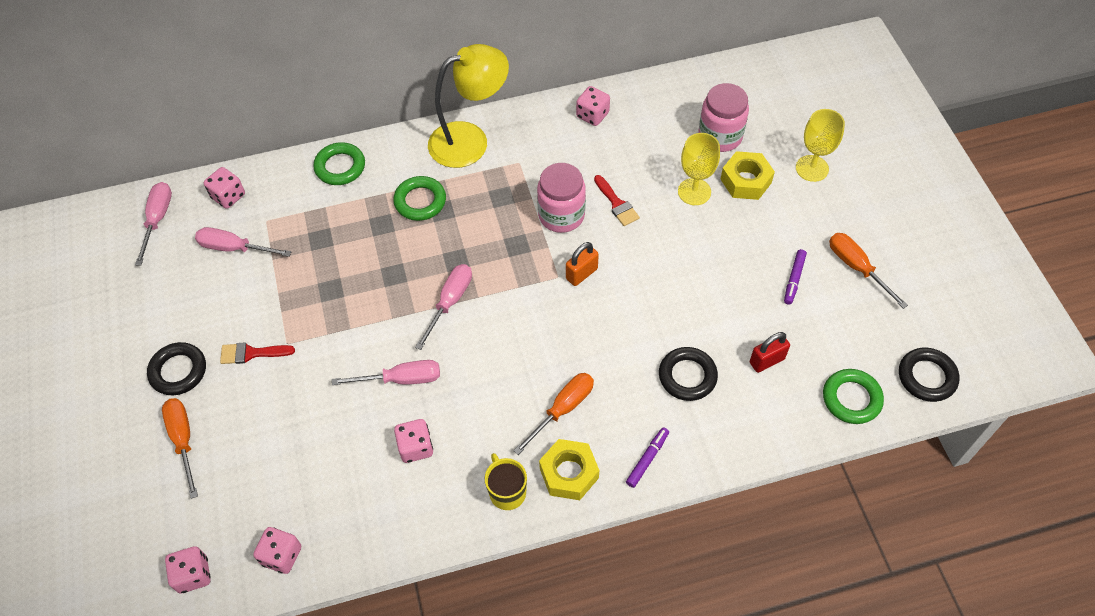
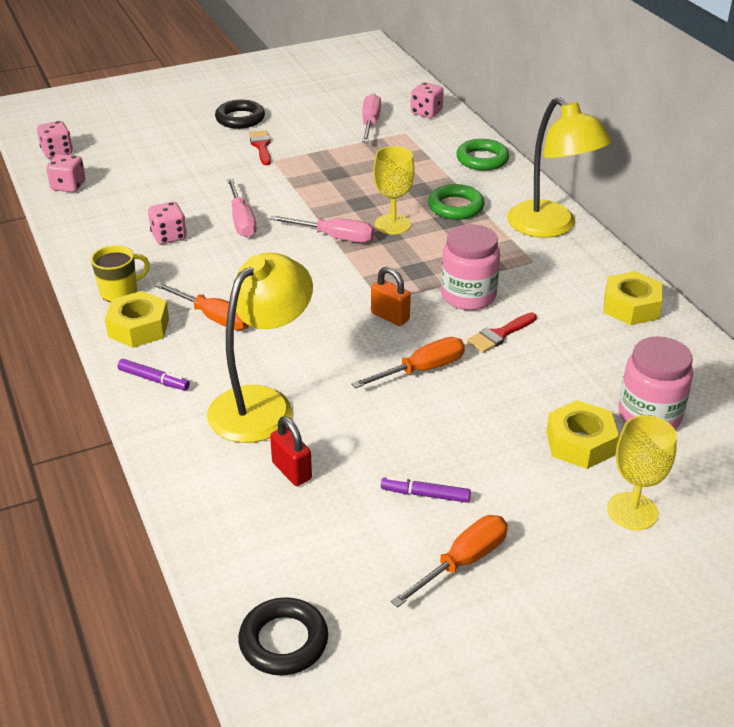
camera: 80 degrees right, 20 degrees down
pink screwdriver [135,182,172,266] -> none
orange screwdriver [162,398,198,499] -> orange screwdriver moved to [351,337,465,389]
pink dice [576,86,610,126] -> yellow nut [603,271,663,325]
black ring [659,347,718,401] -> yellow lamp [207,253,313,443]
yellow goblet [678,133,720,205] -> yellow goblet moved to [373,146,415,234]
green ring [823,369,884,424] -> none

